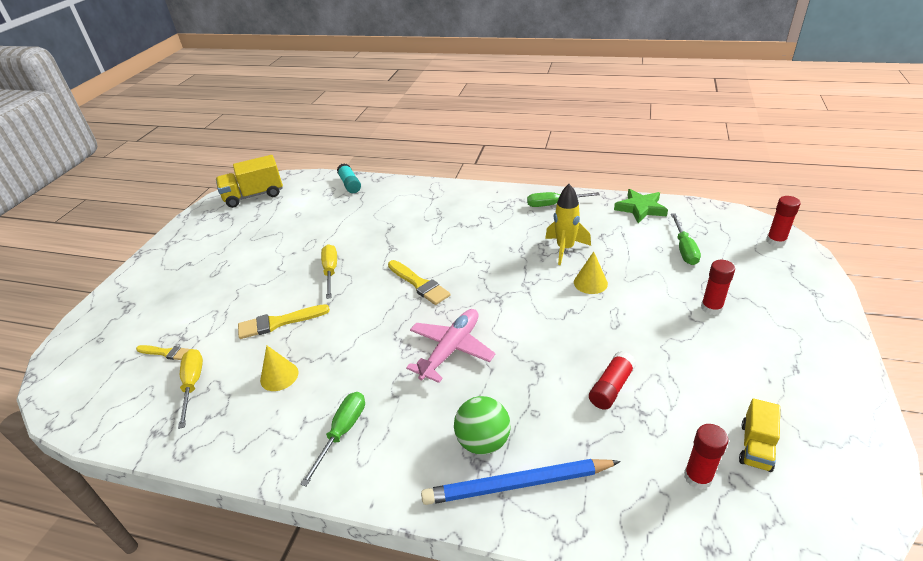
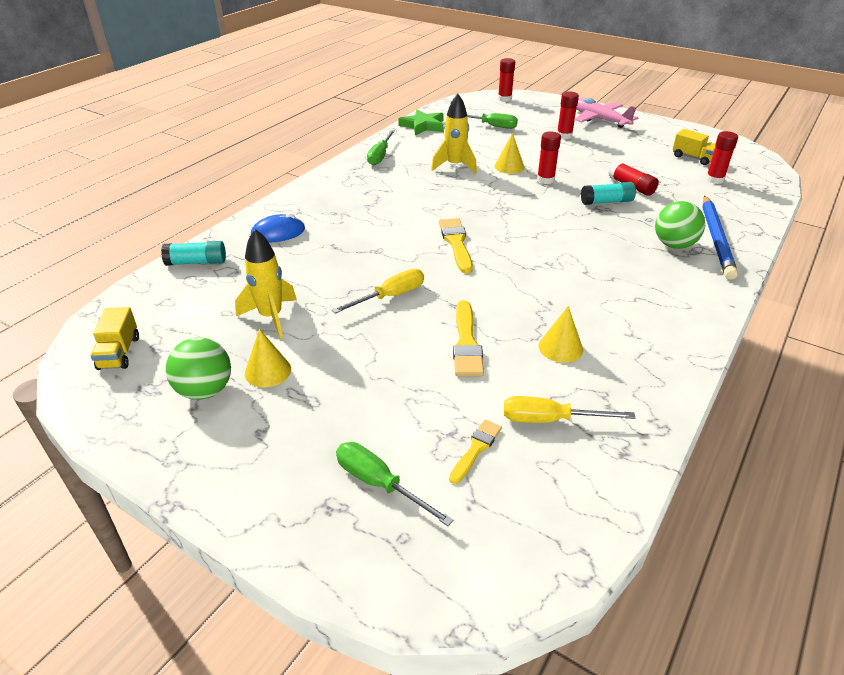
camera: 75 degrees left, 0 degrees up
yellow truck [216,155,283,208] -> yellow truck [91,307,139,370], size x0.60
green screwdriver [300,392,365,487] -> green screwdriver moved to [336,442,454,526]
yellow screwdriver [321,244,337,299] -> yellow screwdriver turned 135 degrees clockwise [332,269,424,314]
yellow brush [388,260,450,305] -> yellow brush turned 75 degrees counterclockwise [439,218,473,274]
pink plane [406,309,496,383] -> pink plane moved to [575,98,639,128]
none -> green ball [166,337,231,400]
none -> yellow rocket [235,229,297,338]
none -> yellow cone [245,329,291,388]
none -> blue mouse [251,213,305,243]
none -> red glue stick [537,131,561,184]
none -> turquoise glue stick [581,182,636,205]

